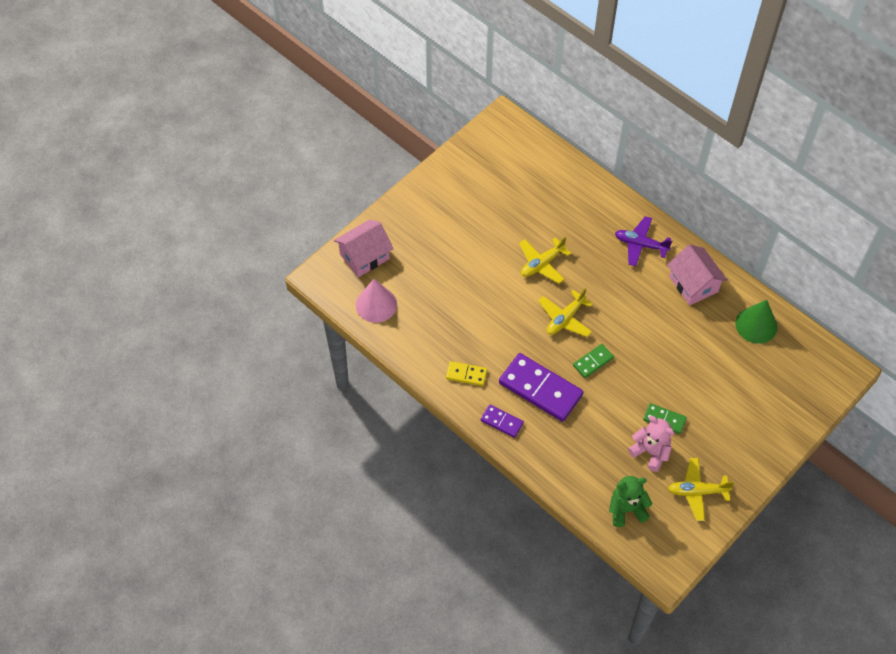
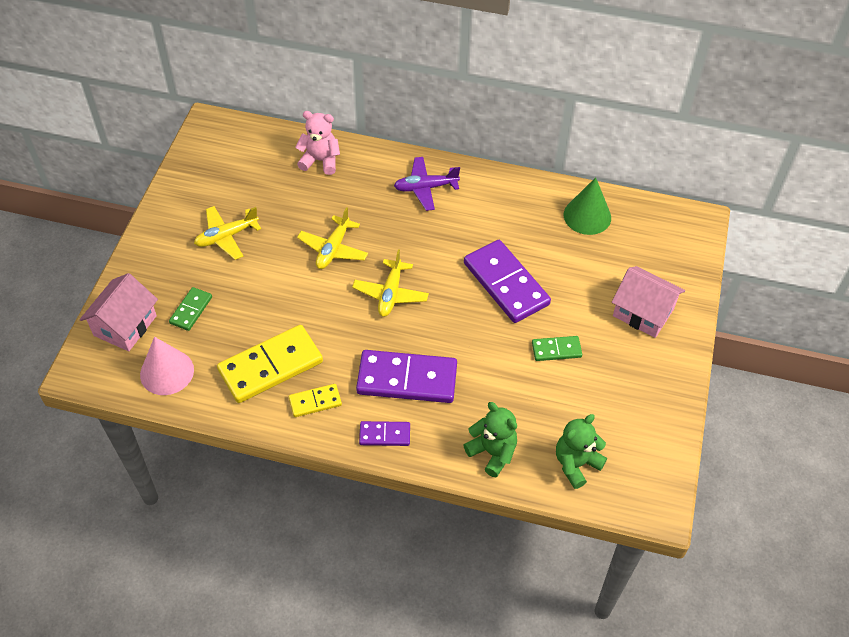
camera: 30 degrees left, 5 degrees down
green domino [573,344,614,378] -> green domino moved to [169,287,212,331]
pink teddy bear [628,416,674,472] -> pink teddy bear moved to [295,111,340,175]
pink house [667,245,728,305] -> pink house moved to [612,266,685,338]
yellow plane [668,458,734,521] -> yellow plane moved to [194,206,261,260]
none -> yellow domino [217,325,323,403]
none -> purple domino [464,240,551,323]
none -> green teddy bear [464,402,517,477]

